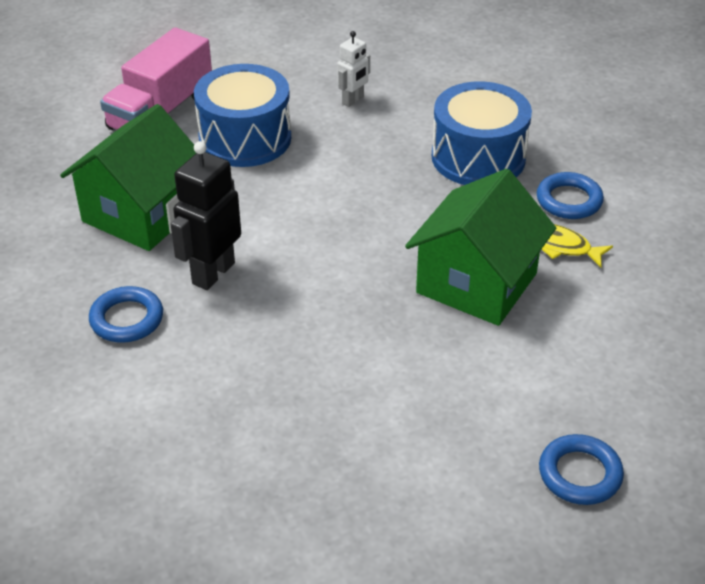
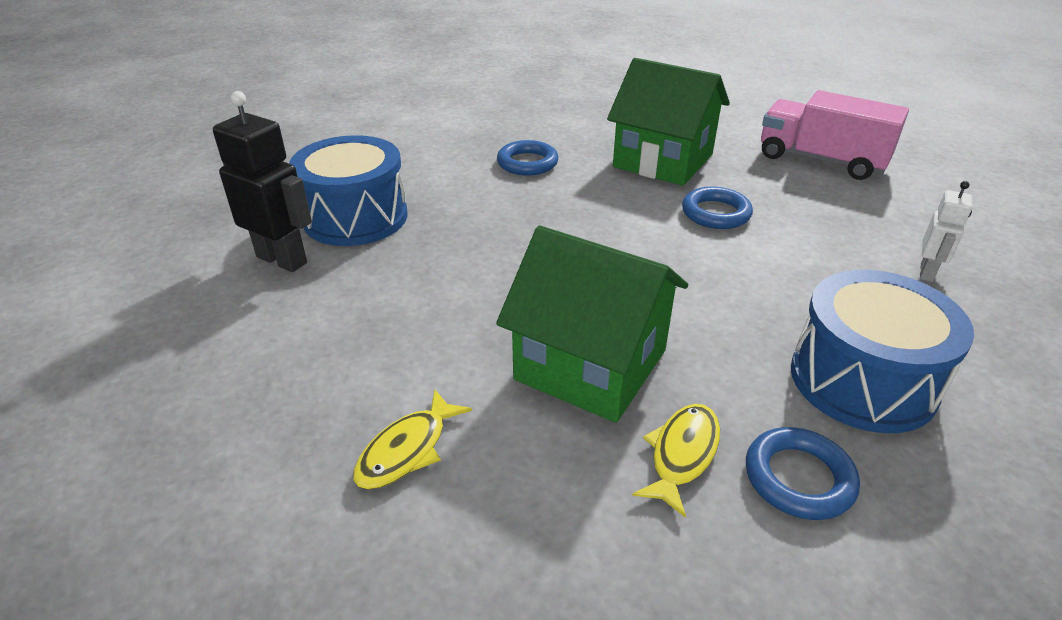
camera: 90 degrees right, 5 degrees down
black robot [170,141,241,290] -> black robot moved to [213,91,312,272]
blue drum [194,64,291,167] -> blue drum moved to [289,135,407,246]
white robot [337,31,370,107] -> white robot turned 105 degrees counterclockwise [920,181,972,282]
blue ring [539,434,624,505] -> blue ring moved to [682,186,753,229]
none -> yellow fish [353,389,472,489]

